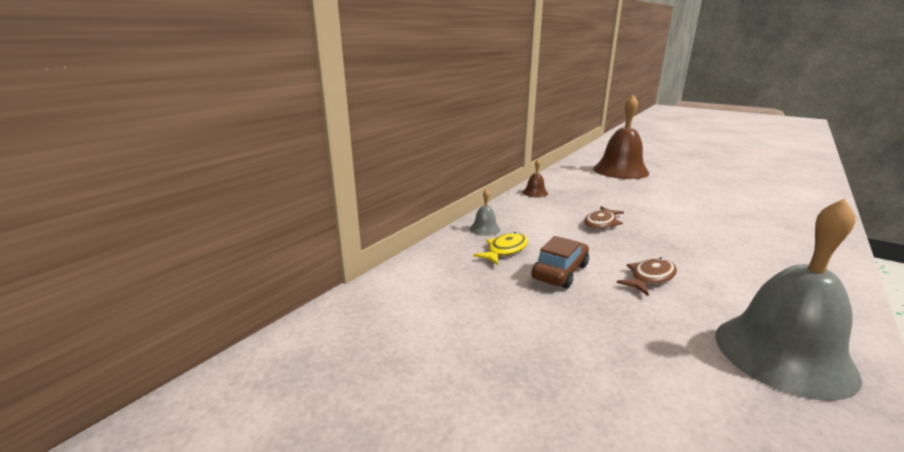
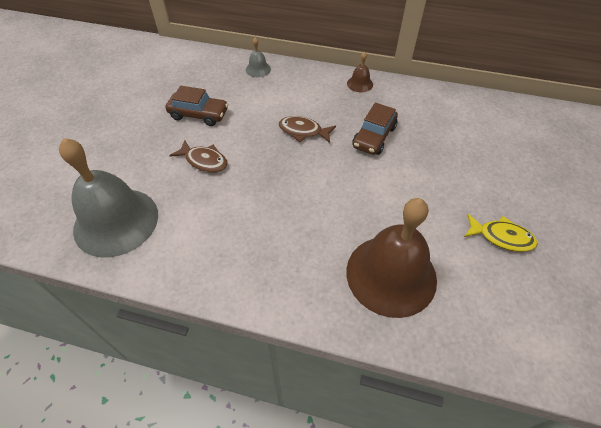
camera: 70 degrees right, 30 degrees up
yellow fish [473,232,528,265] -> yellow fish moved to [464,214,537,252]
brown bell [593,95,649,179] -> brown bell moved to [346,198,437,318]
none -> brown car [352,103,398,155]

